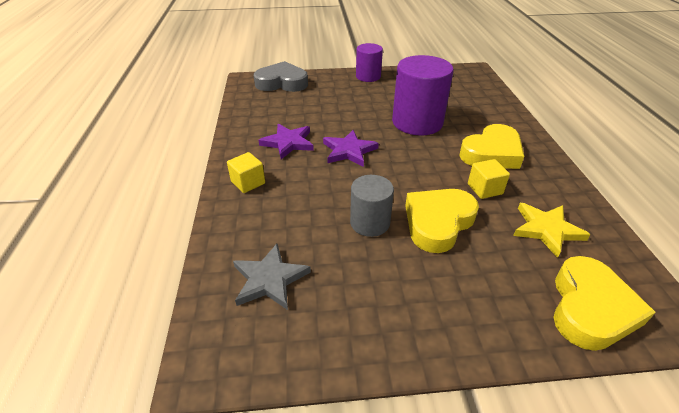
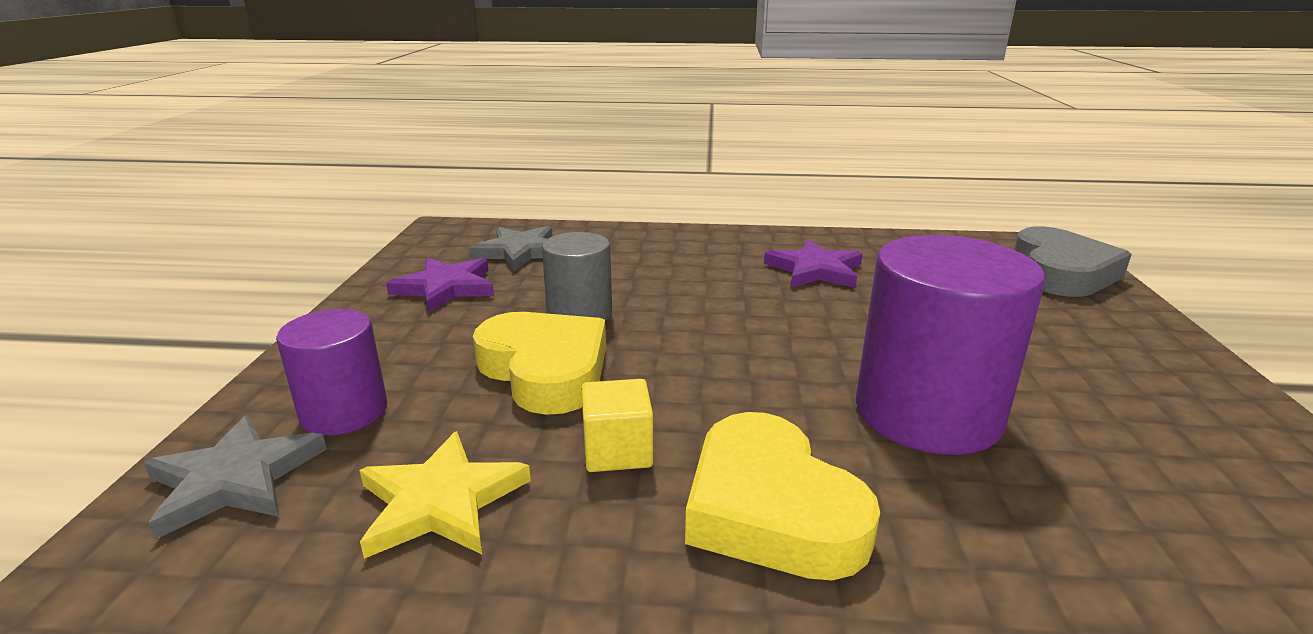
camera: 100 degrees right, 15 degrees down
yellow cube [227,152,265,193] -> none
purple star [323,130,379,167] -> purple star moved to [386,258,494,312]
purple cylinder [356,43,383,82] -> purple cylinder moved to [276,309,387,436]
yellow heart [554,256,656,351] -> grey star [144,416,327,540]

